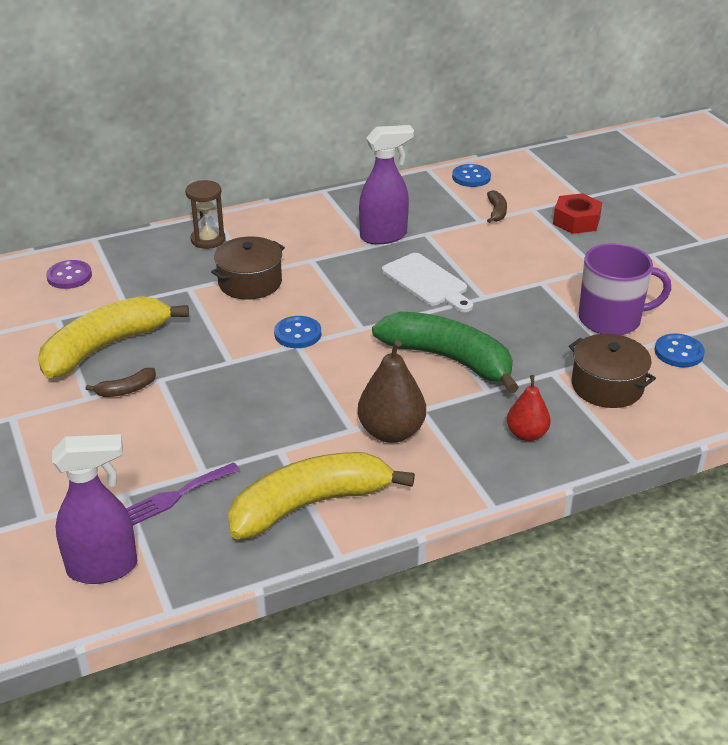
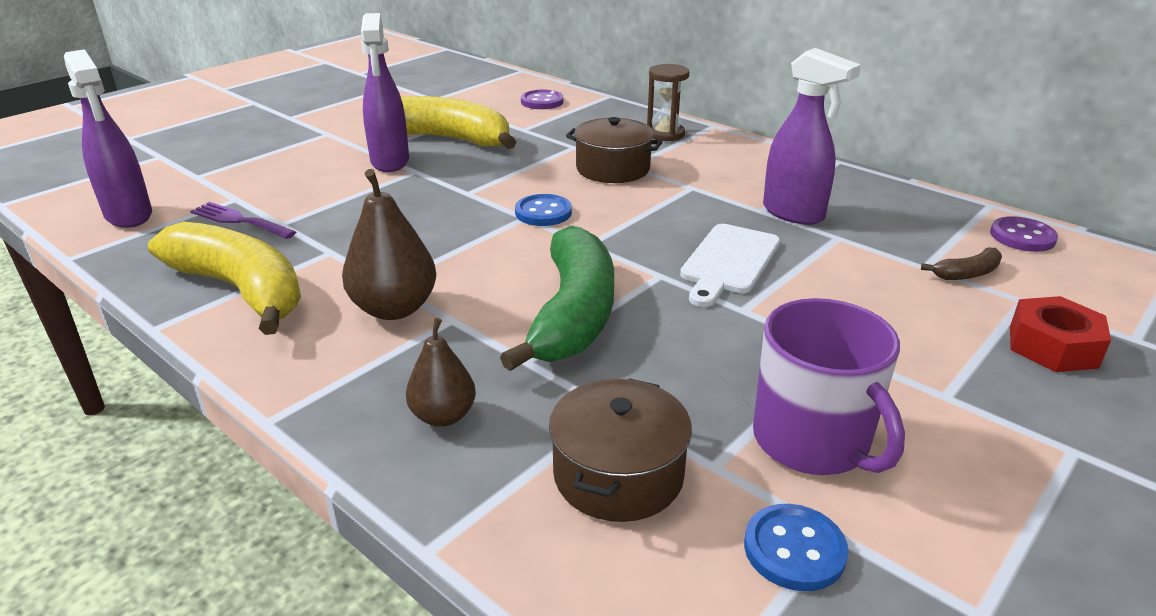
camera: 65 degrees right, 5 degrees down
brown banana [86,368,156,397] -> purple spray bottle [361,13,409,172]
blue button [452,164,491,187] -> purple button [990,216,1058,252]
red pear [507,375,551,441] -> brown pear [406,318,476,427]

